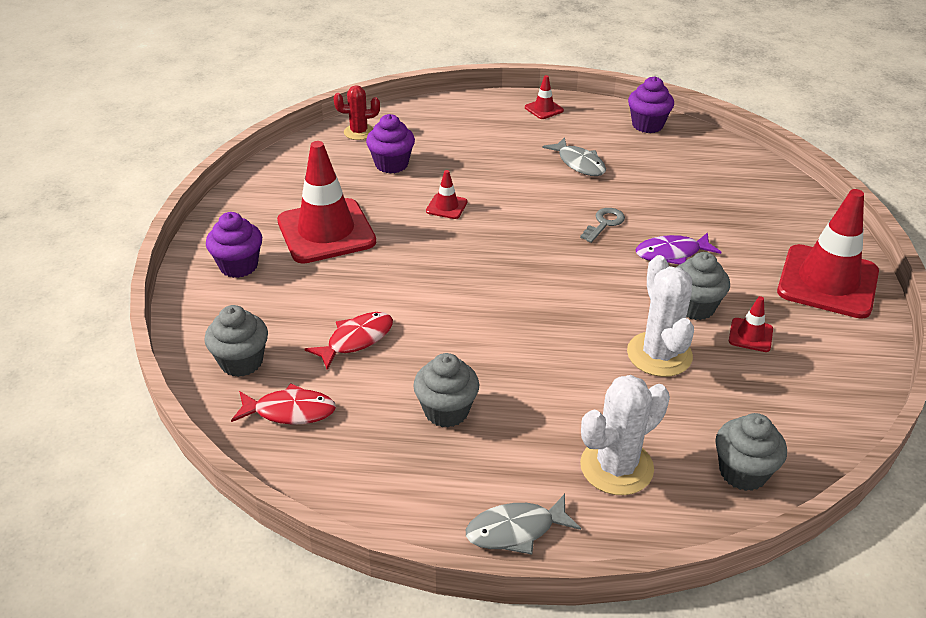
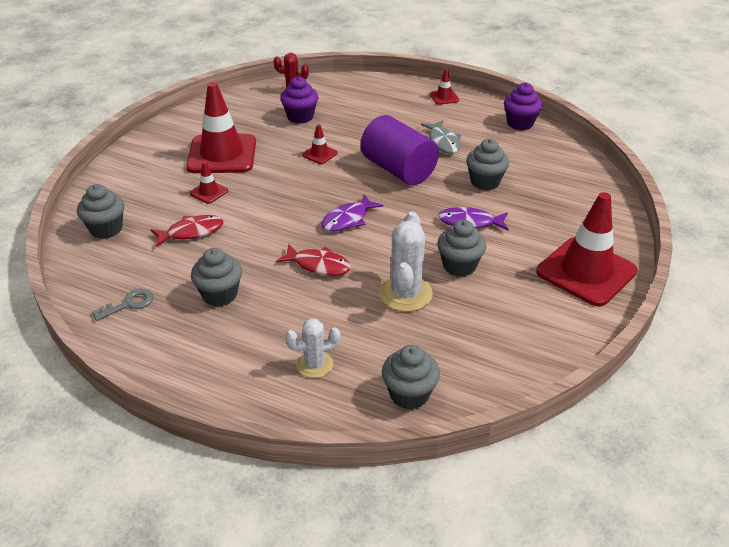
camera: 20 degrees right, 0 degrees up
purple cupcake [206,212,262,278] -> none
red fish [231,384,336,425] -> red fish moved to [276,244,351,276]
grey fish [466,494,581,555] -> none
grey key [580,208,625,243] -> grey key moved to [92,289,153,321]
white cactus [580,375,670,495] -> white cactus [285,318,340,378], size x0.63
red traffic cone [729,296,773,352] -> red traffic cone moved to [190,162,228,204]
none -> purple fish [322,194,383,231]
none -> purple cylinder [361,115,439,185]
none -> grey cupcake [466,139,509,190]

